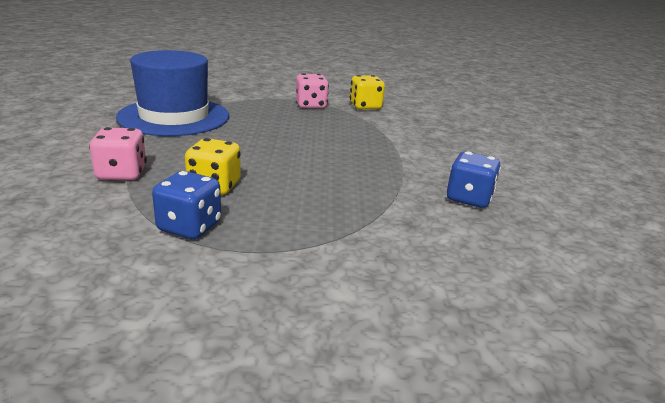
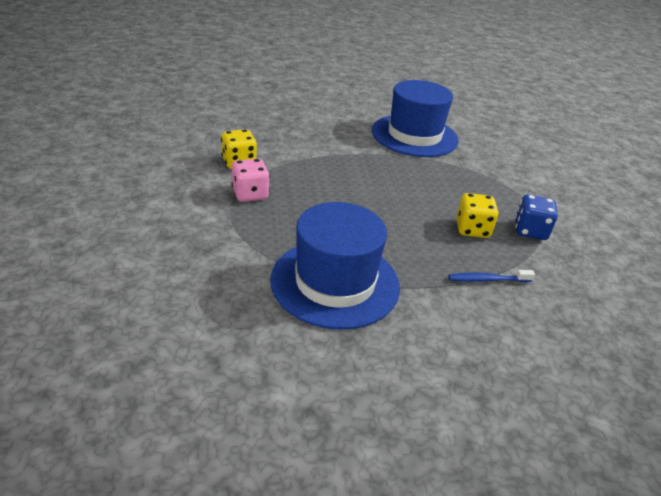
camera: 100 degrees left, 10 degrees up
pink dice [89,127,147,180] -> blue toothbrush [448,270,535,282]
blue dice [447,151,501,208] -> blue hat [372,80,459,157]

